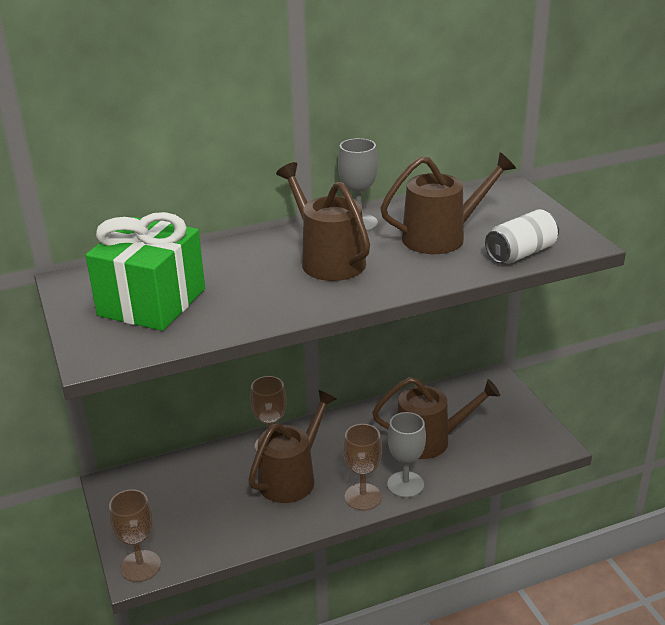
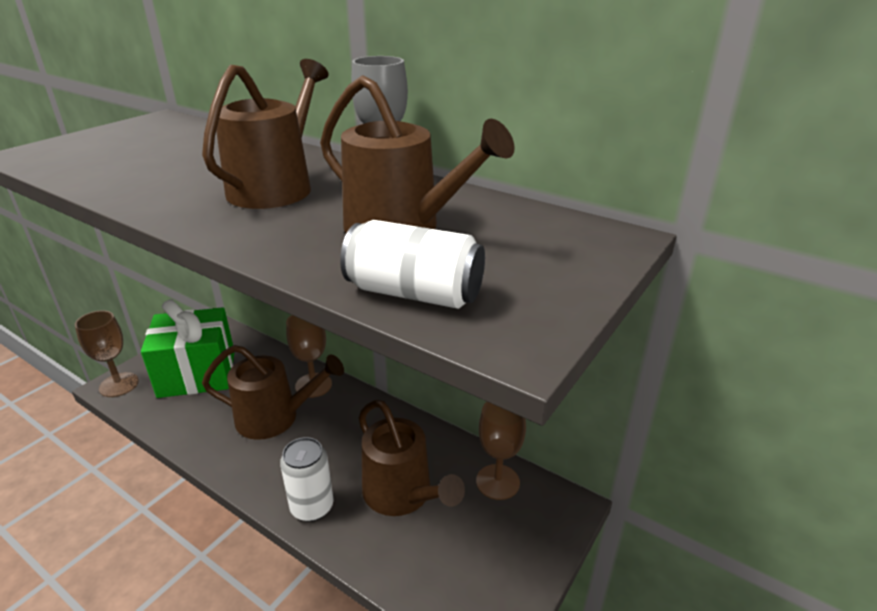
camera: 55 degrees right, 0 degrees up
green gift [85,212,205,331] -> green gift moved to [141,299,234,398]
brown goblet [343,424,382,511] -> brown goblet moved to [476,402,526,500]
grey goblet [387,412,426,498] -> white can [280,437,333,521]

